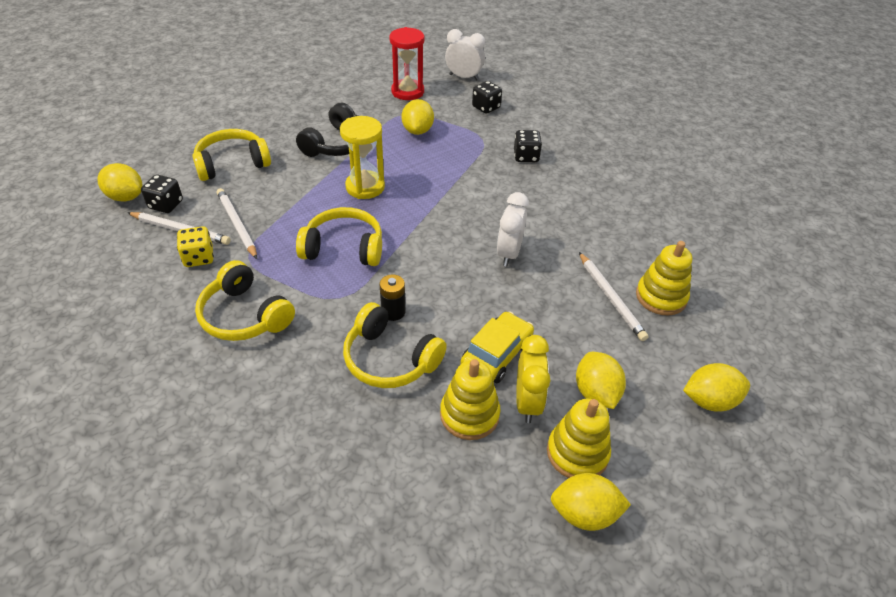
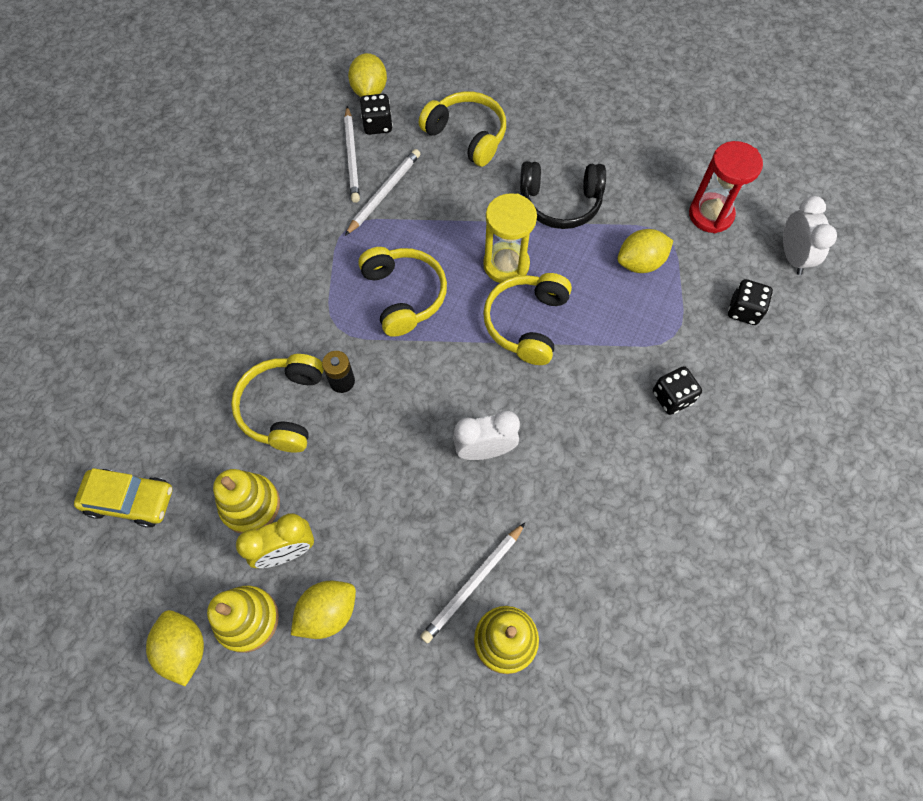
camera: 65 degrees right, 20 degrees up
yellow dice [177,226,214,267] -> none
yellow headphones [195,260,295,341] -> yellow headphones moved to [483,273,572,365]
yellow car [460,311,534,384] -> yellow car moved to [74,468,173,528]
yellow lemon [683,363,750,411] -> none

